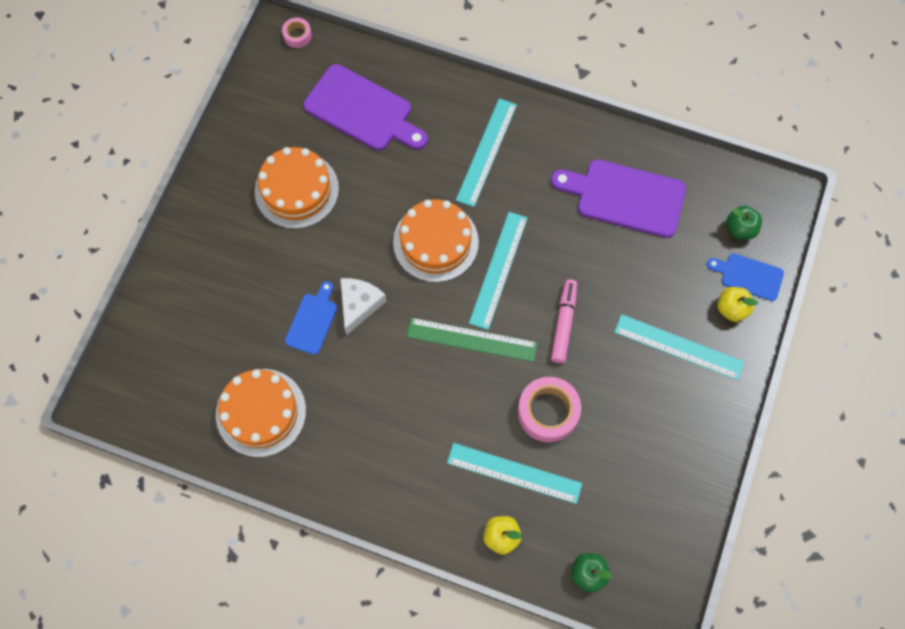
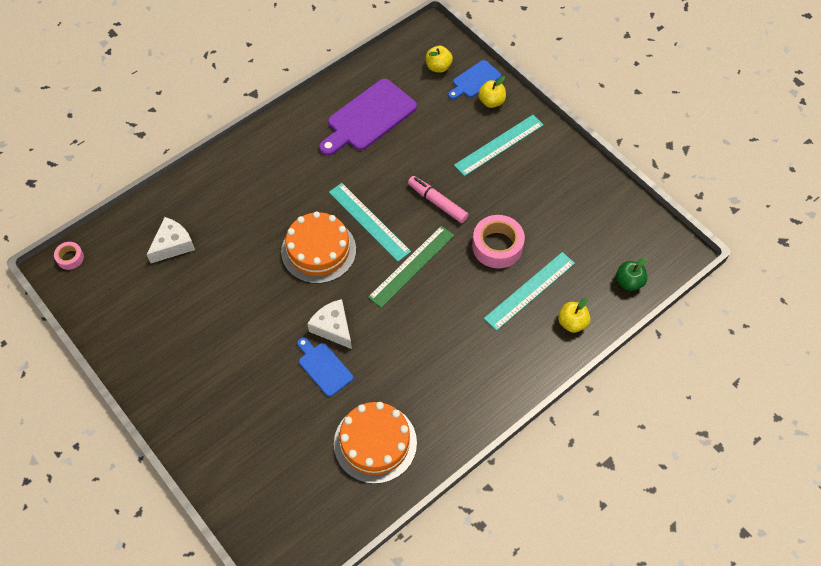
camera: 60 degrees left, 10 degrees down
orange cake [255,147,339,229] -> none
purple cutting board [303,64,428,151] -> white cheese [146,217,195,263]
turquoise ruler [456,98,517,207] -> none
green apple [726,206,762,240] -> yellow apple [426,46,453,73]

